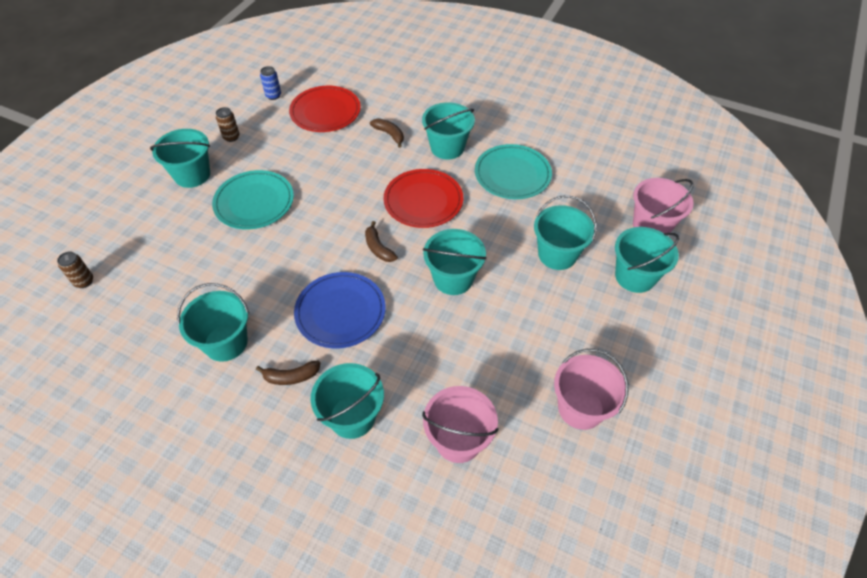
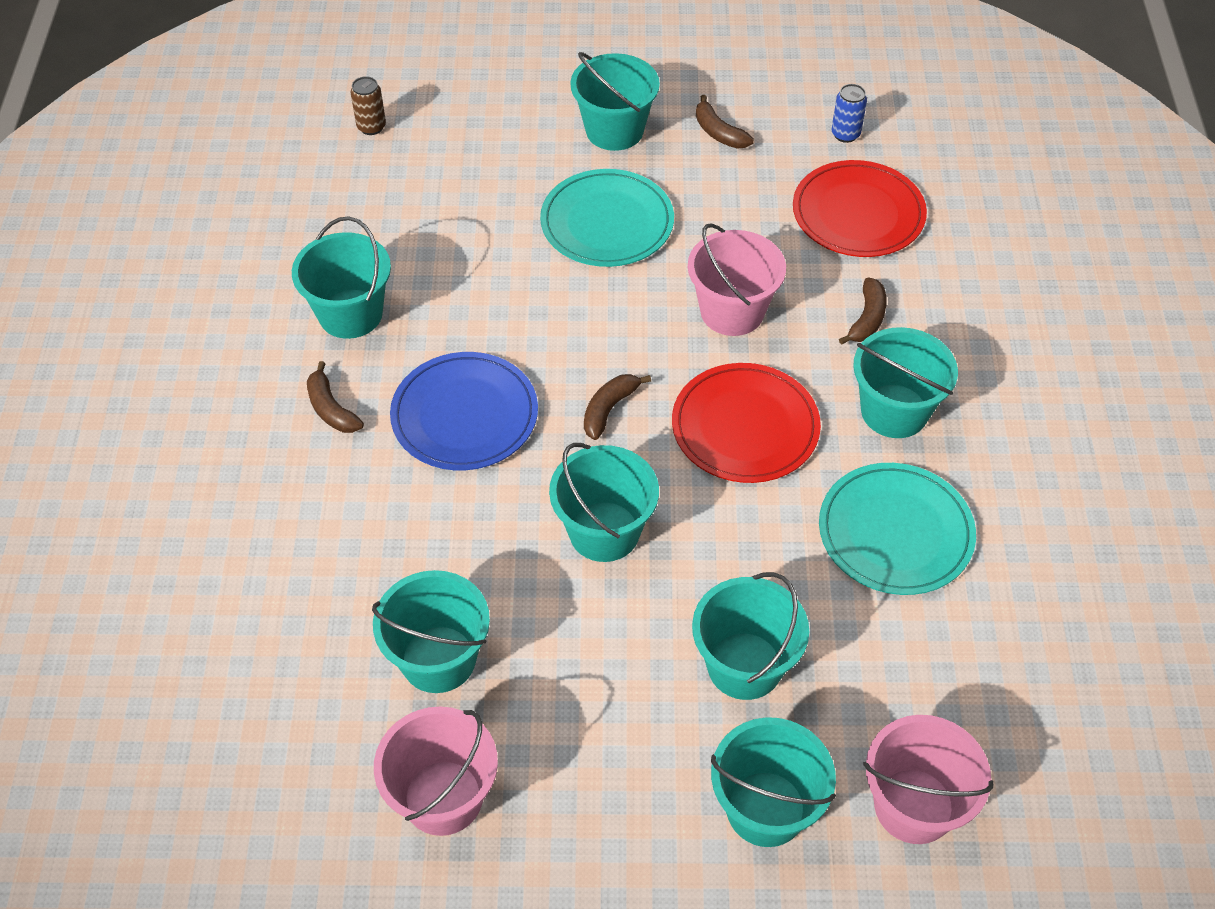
camera: 65 degrees right, 0 degrees up
brown can [216,107,240,142] -> brown banana [696,95,754,149]
turquoise bucket [311,363,384,439] -> turquoise bucket moved to [372,570,490,693]
pink bucket [422,386,498,463] -> pink bucket moved to [688,223,786,336]

